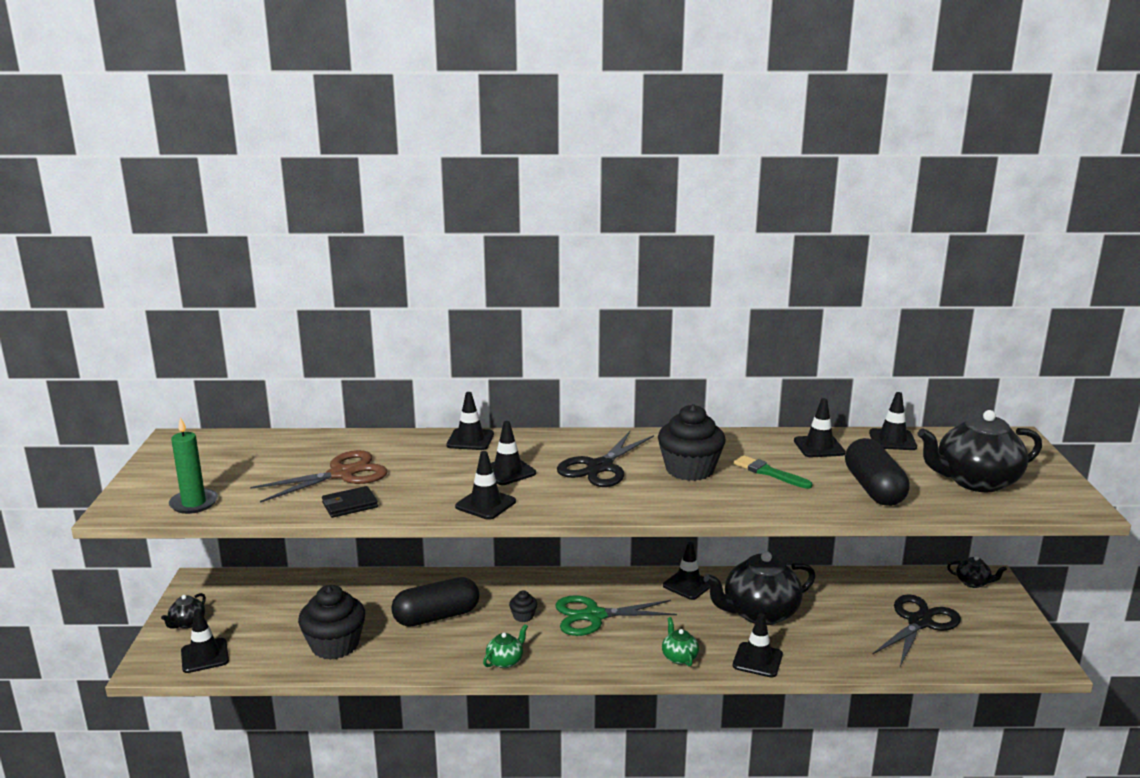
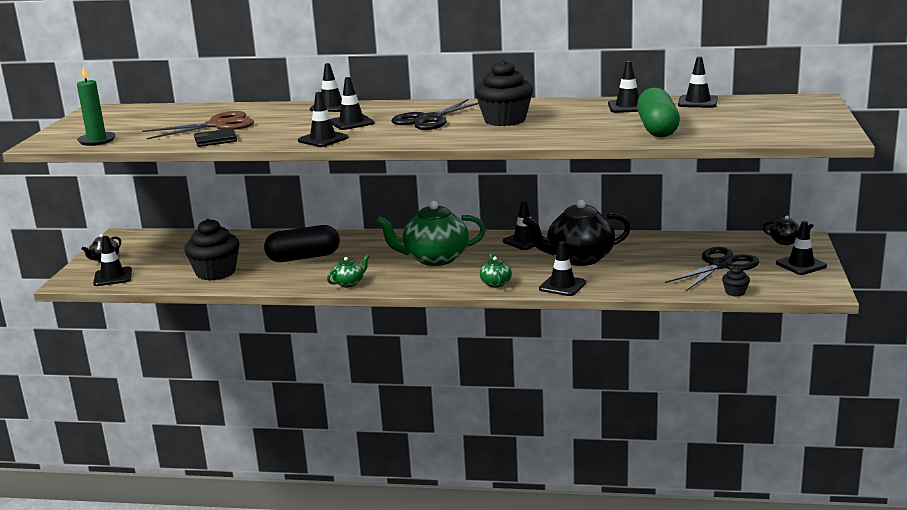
camera: 10 degrees right, 0 degrees up
black cupcake [509,590,537,622] -> black cupcake moved to [722,266,750,296]
green scissors [555,595,677,636] -> green teapot [376,201,486,266]
green brush [734,455,812,489] -> none
black capsule [845,438,910,506] -> green capsule [637,88,680,137]
black teapot [918,410,1042,492] -> none
none -> black traffic cone [776,221,827,275]

